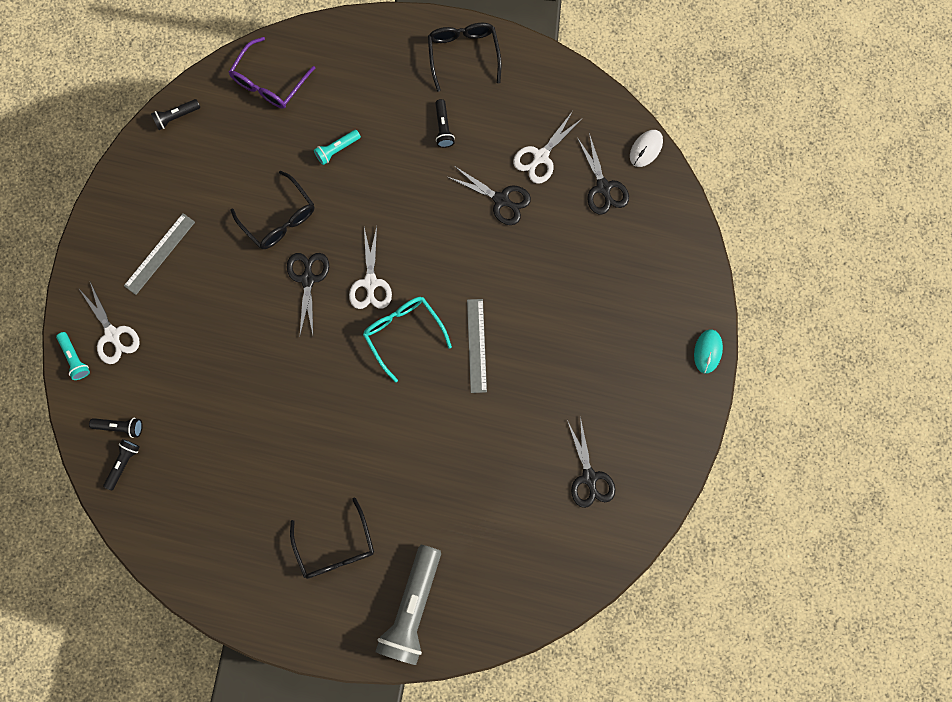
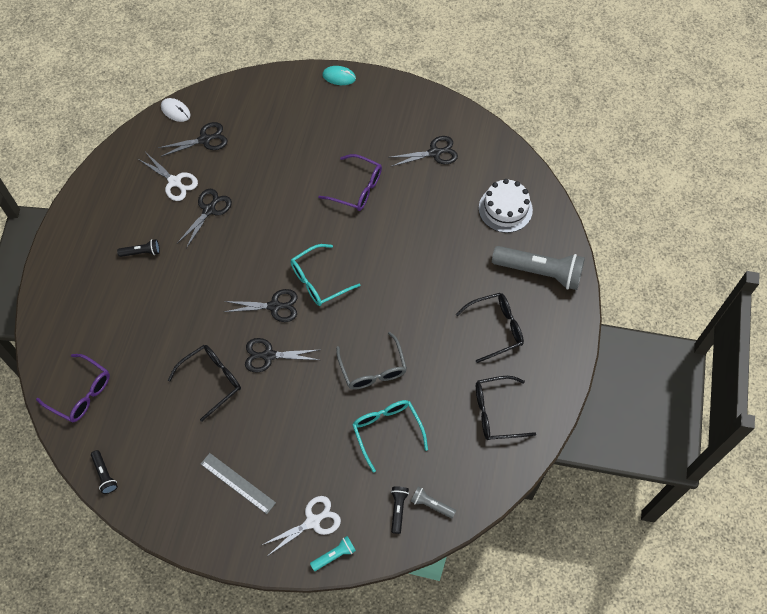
camera: 90 degrees left, 15 degrees down
black flashlight [103,439,140,490] -> grey flashlight [411,487,456,518]
turquoise flashlight [314,130,361,165] -> none
white scissors [349,227,392,309] -> black scissors [224,289,298,322]
black glasses [428,23,502,92] -> black glasses moved to [476,376,536,440]
grey ruler [467,299,487,393] -> none
none -> purple glasses [318,154,382,211]
none -> grey glasses [336,332,407,390]
none -> turquoise glasses [352,400,428,473]
none -> white cake [479,179,533,233]

